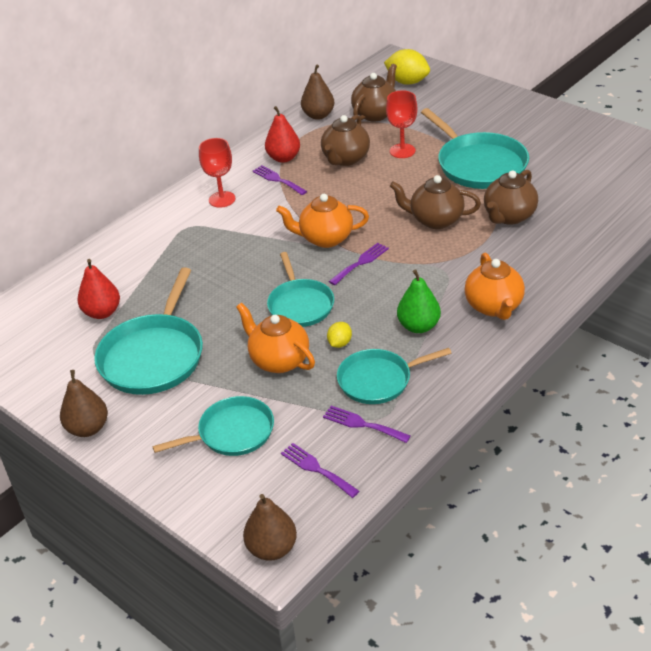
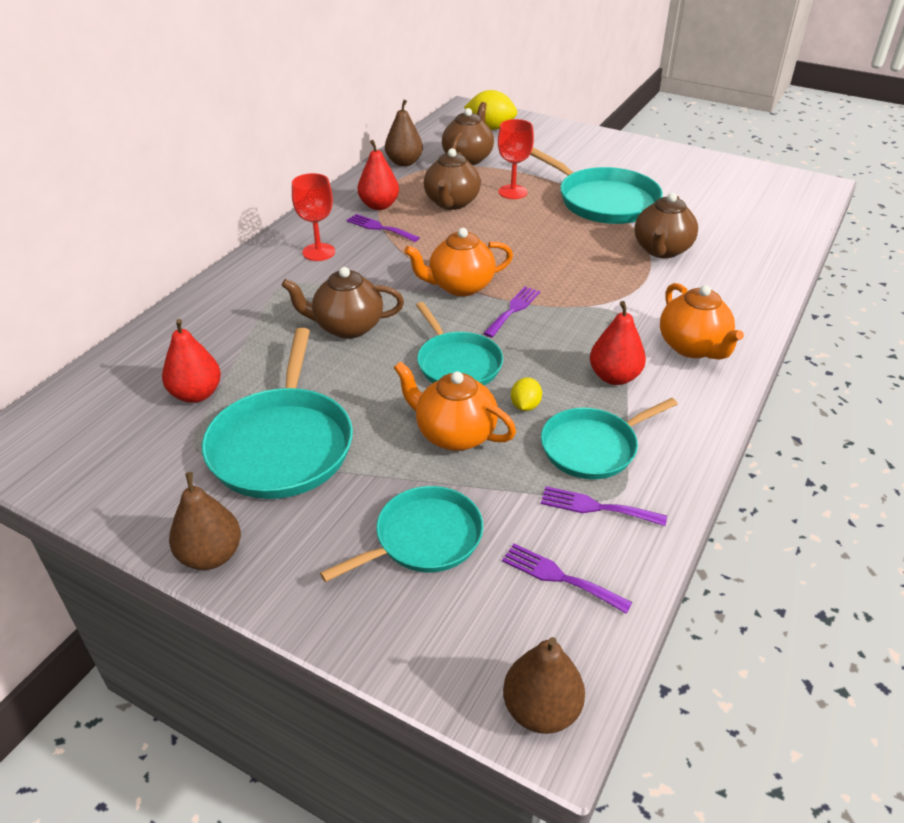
camera: 15 degrees left, 0 degrees up
brown teapot [390,175,481,229] -> brown teapot moved to [281,267,404,339]
green pear [397,269,441,333] -> red pear [590,301,646,385]

